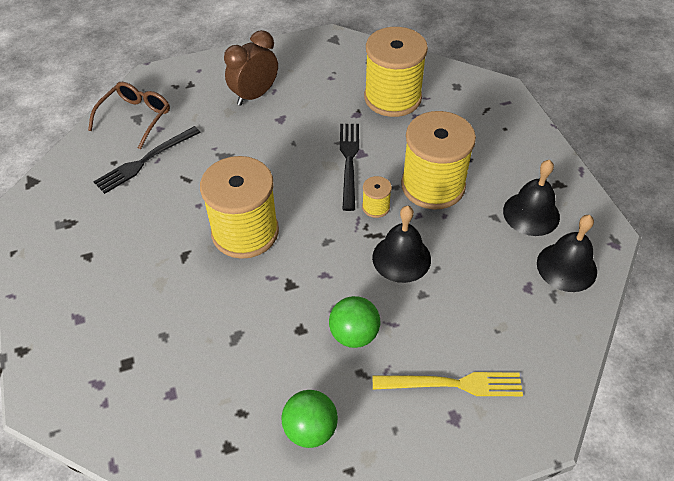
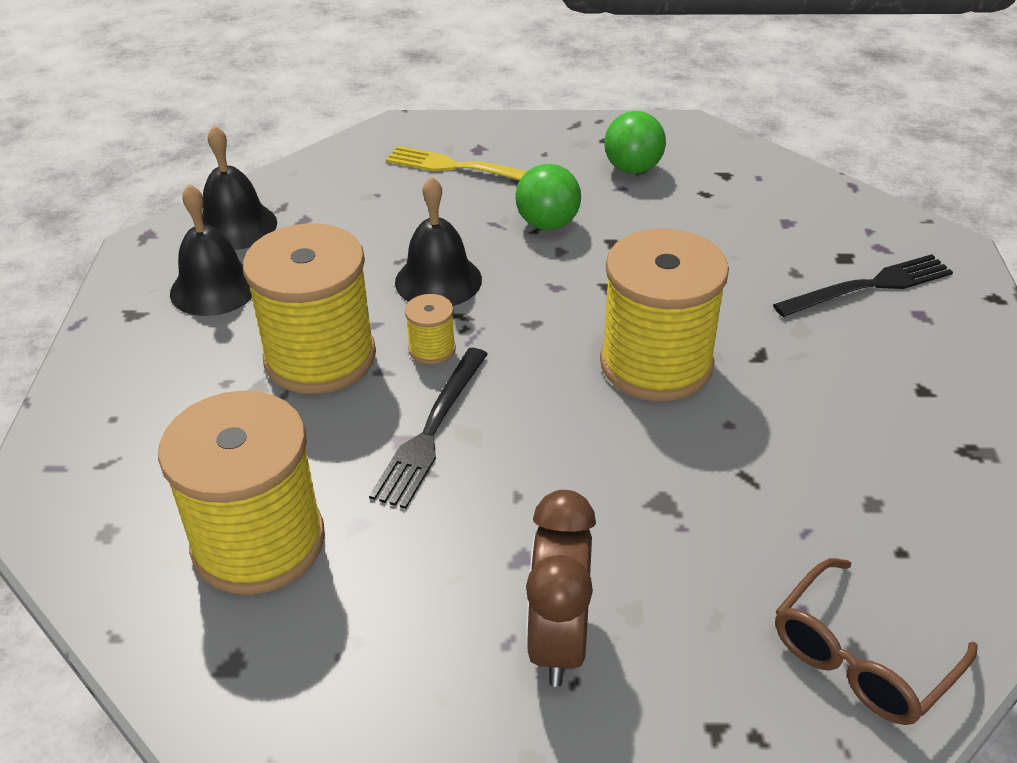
camera: 160 degrees left, 10 degrees down
black fork [93,126,201,194] -> black fork moved to [773,254,953,317]
brown clock [224,30,278,106] -> brown clock turned 120 degrees clockwise [526,490,596,687]

